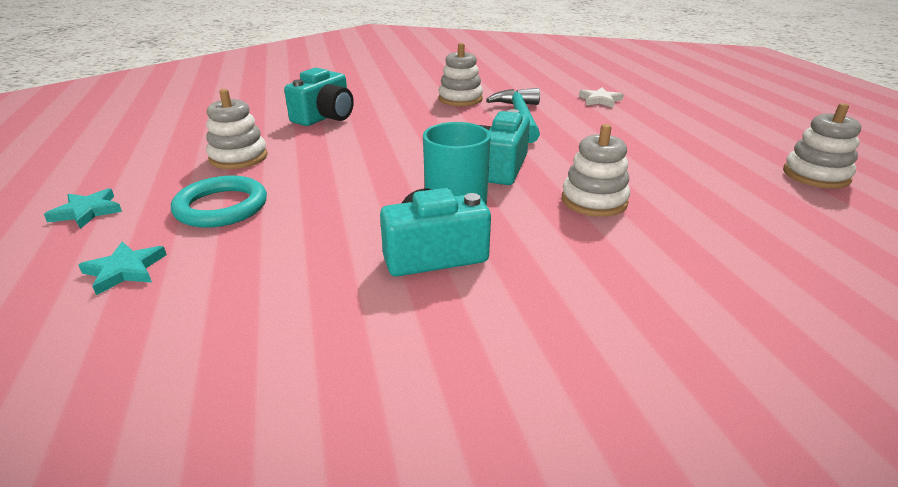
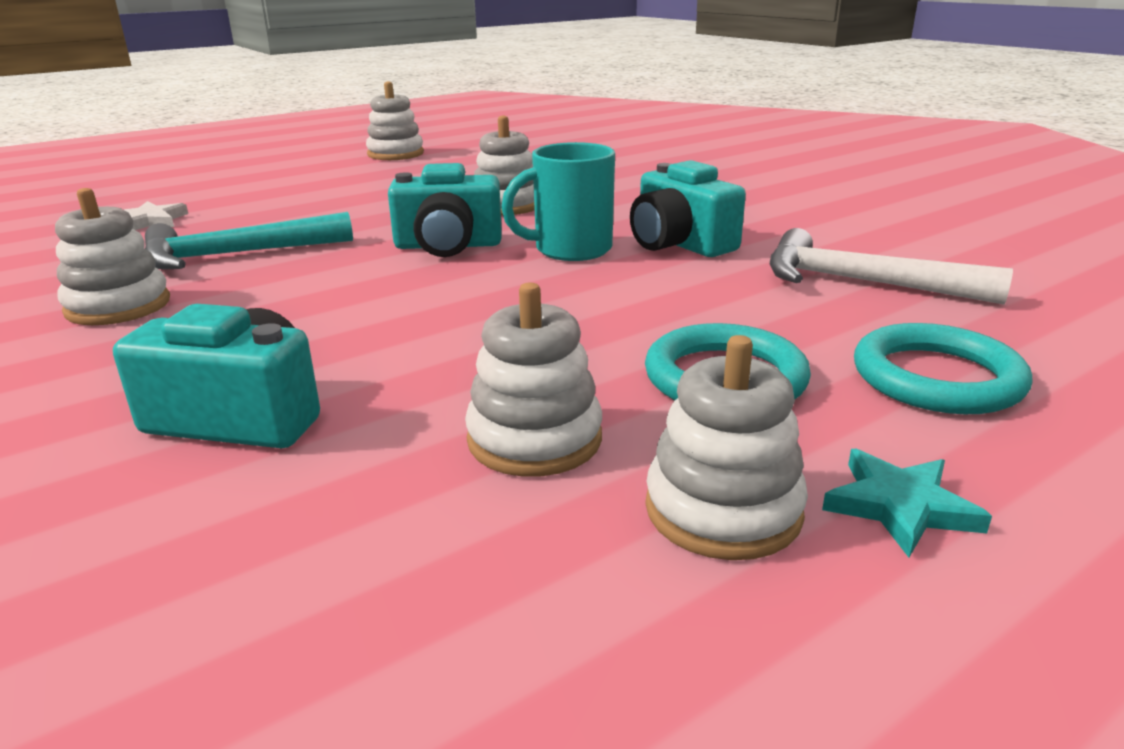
camera: 110 degrees left, 5 degrees down
turquoise star [79,242,167,295] -> turquoise ring [854,323,1033,414]
none -> white stacking toy [645,335,808,560]
none -> white hammer [770,228,1013,305]

